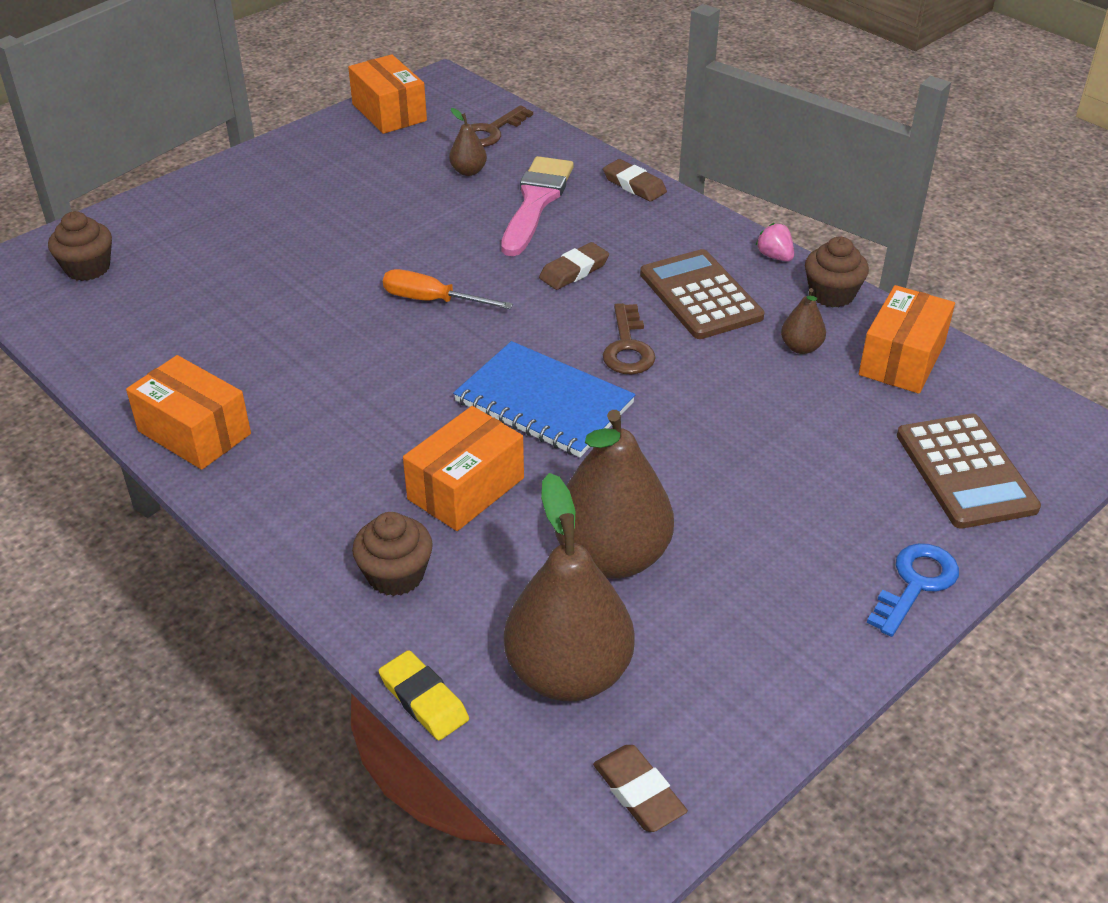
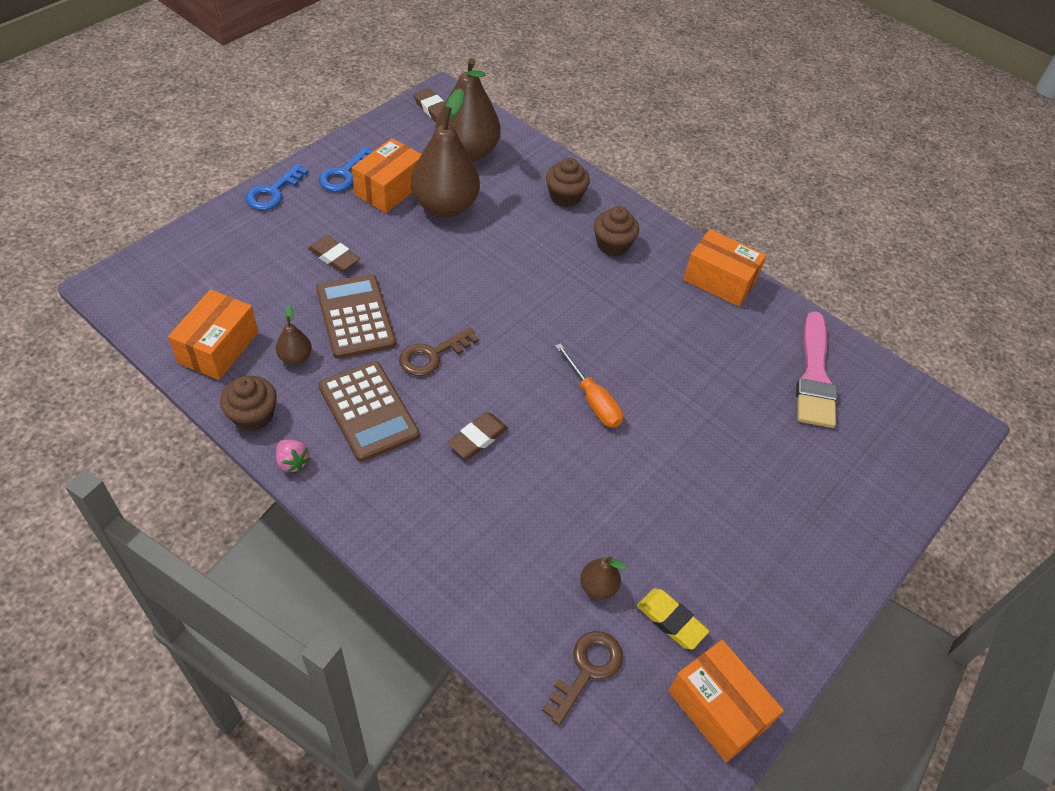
camera: 170 degrees right, 10 degrees up
brown cupcake [48,211,112,281] -> brown cupcake moved to [594,206,639,256]
yellow eraser [379,650,469,740] -> yellow eraser moved to [637,589,709,650]
orange screwdriver [383,269,513,309] -> orange screwdriver turned 45 degrees clockwise [555,343,623,428]
orange box [403,406,524,531] -> orange box moved to [352,138,421,213]
blue notebook [453,341,635,457] -> none
pink brush [501,156,574,256] -> pink brush moved to [796,311,837,428]
brown eraser [603,159,667,202] -> brown eraser moved to [308,235,360,272]
brown key [603,303,656,374] -> brown key turned 120 degrees counterclockwise [399,327,479,376]
brown calculator [897,414,1041,529] -> brown calculator moved to [316,274,396,359]
none -> blue key [319,146,373,192]

